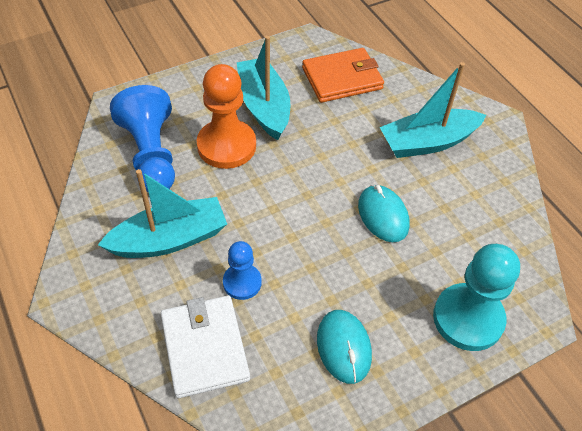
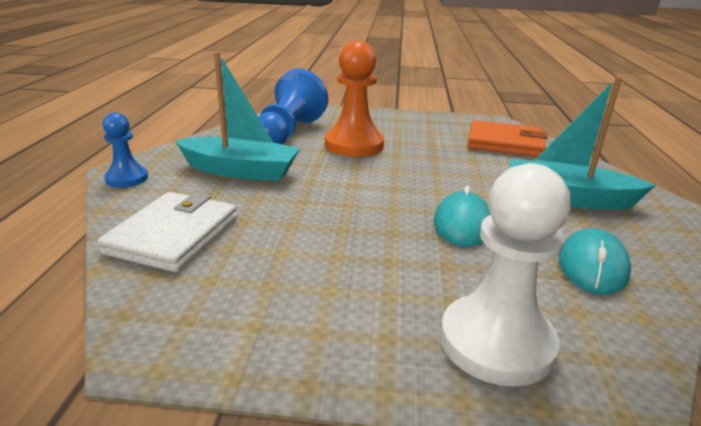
camera: 35 degrees right, 25 degrees down
blue pawn [223,241,262,300] -> blue pawn moved to [102,112,148,188]
turquoise boat [237,36,290,140] -> none
turquoise mouse [317,310,372,384] -> turquoise mouse moved to [559,228,631,295]
turquoise pawn [433,244,520,351] -> white pawn [440,163,571,387]

